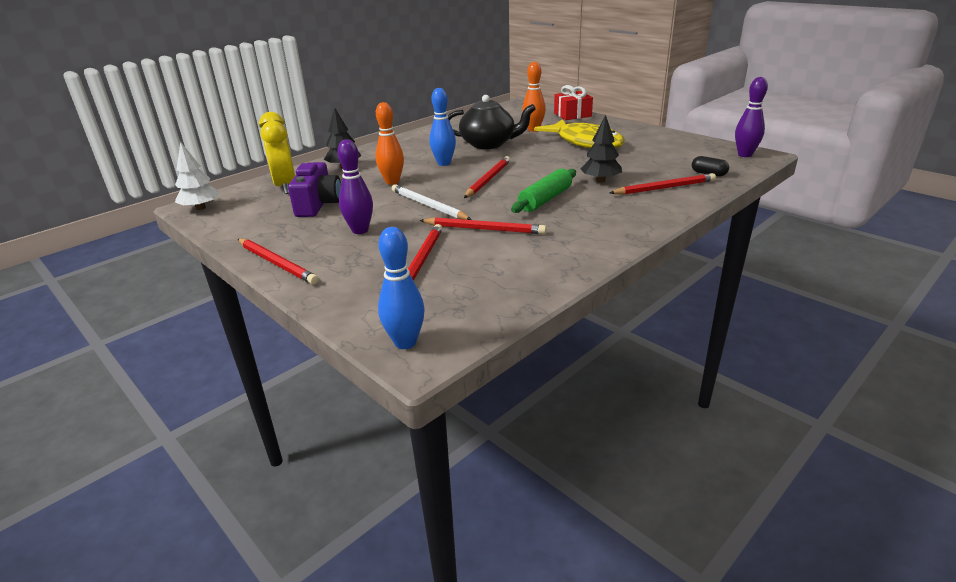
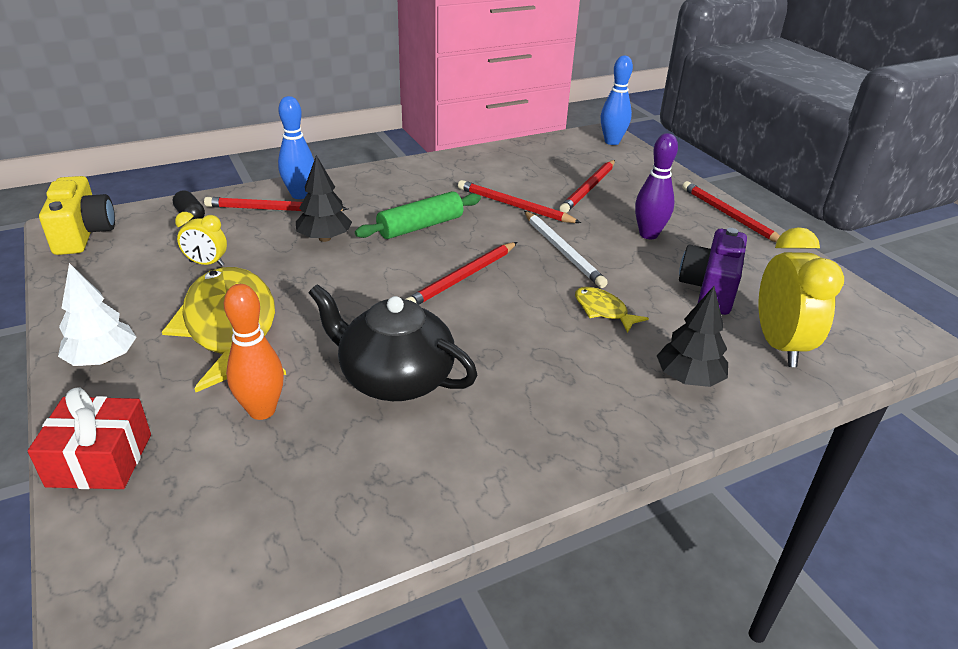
camera: 165 degrees left, 5 degrees up
white tree [175,141,220,210] -> white tree moved to [58,263,137,366]
orange bowling pin [375,102,404,185] -> yellow fish [575,287,649,333]
blue bowling pin [430,88,456,166] -> blue bowling pin moved to [278,96,314,199]
purple bowling pin [735,77,768,157] -> yellow camera [39,176,115,255]
none -> yellow clock [175,212,227,266]

